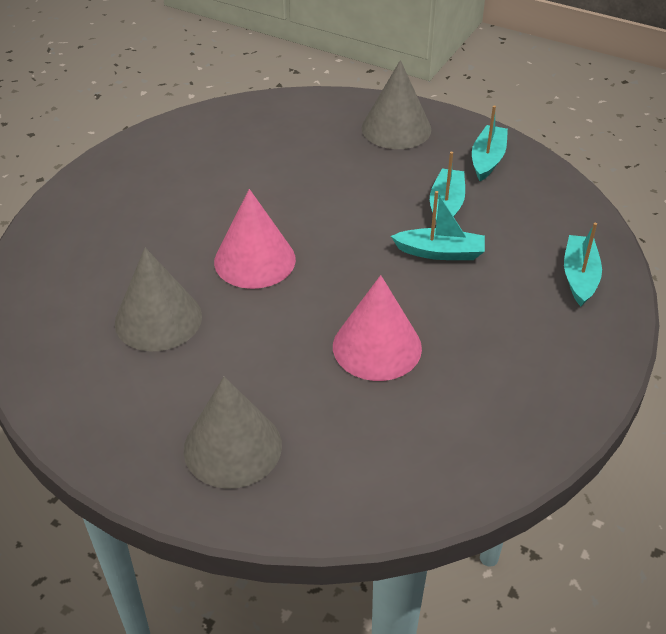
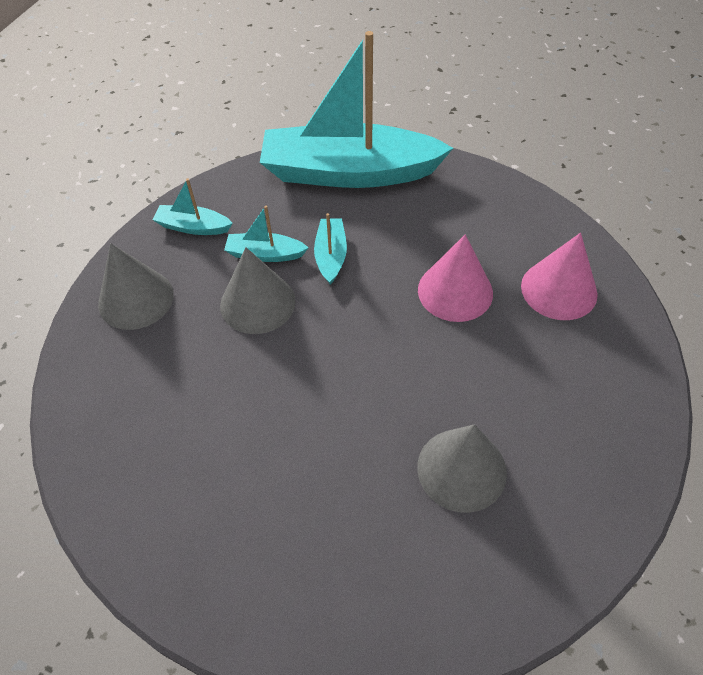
camera: 95 degrees left, 10 degrees up
grey cone [184,377,282,489] -> grey cone moved to [220,247,296,334]
pink cone [214,189,296,289] -> pink cone moved to [521,233,598,320]
turquoise boat [564,223,602,306] -> turquoise boat [260,31,453,188], size x2.45

